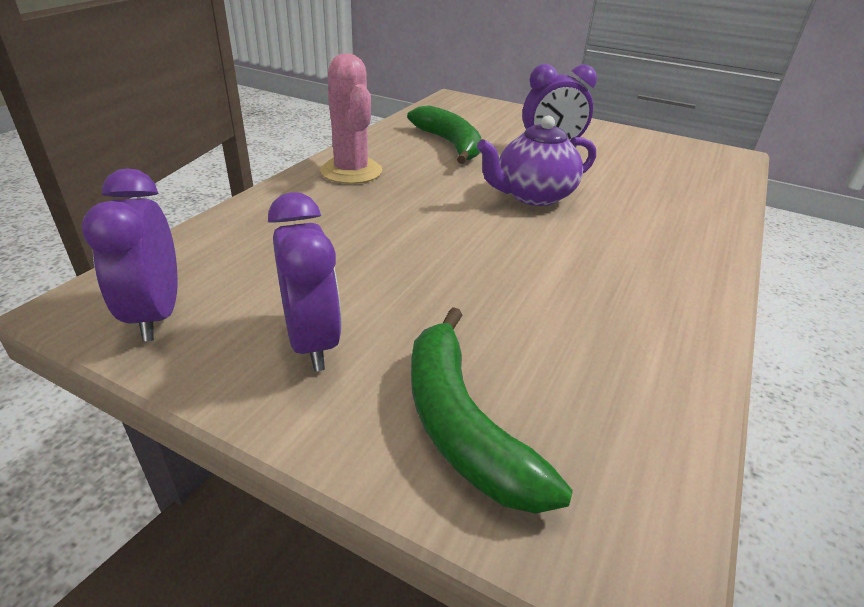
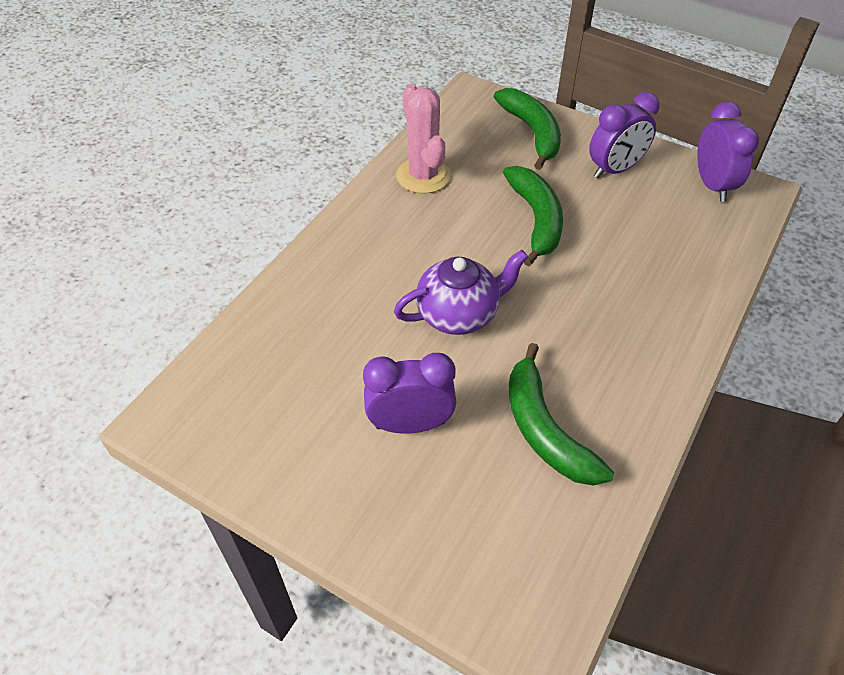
camera: 175 degrees left, 15 degrees up
purple clock [268,192,342,372] -> purple clock turned 105 degrees counterclockwise [589,92,659,178]
pink cactus [320,53,382,184] -> pink cactus moved to [396,84,451,194]
none -> green banana [503,166,563,267]

